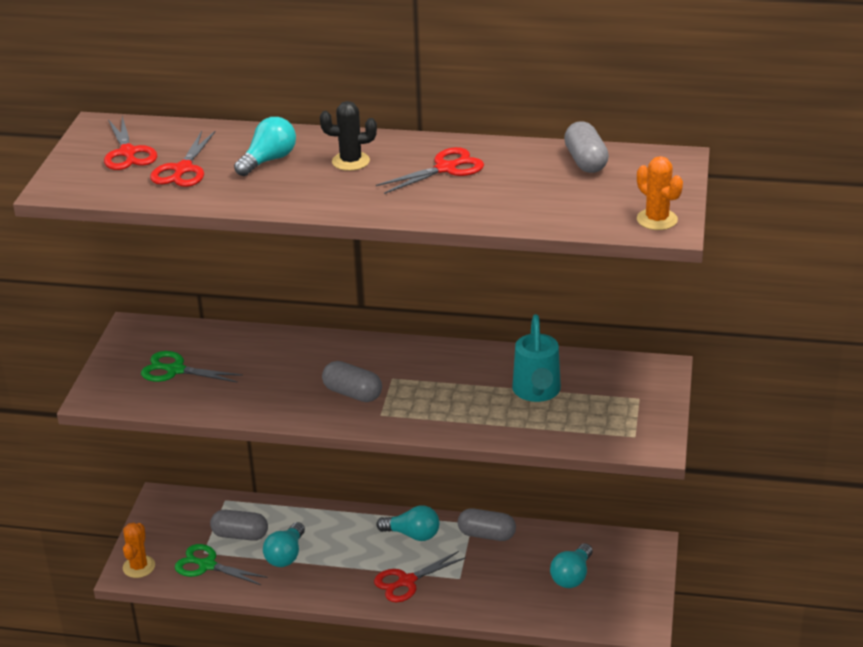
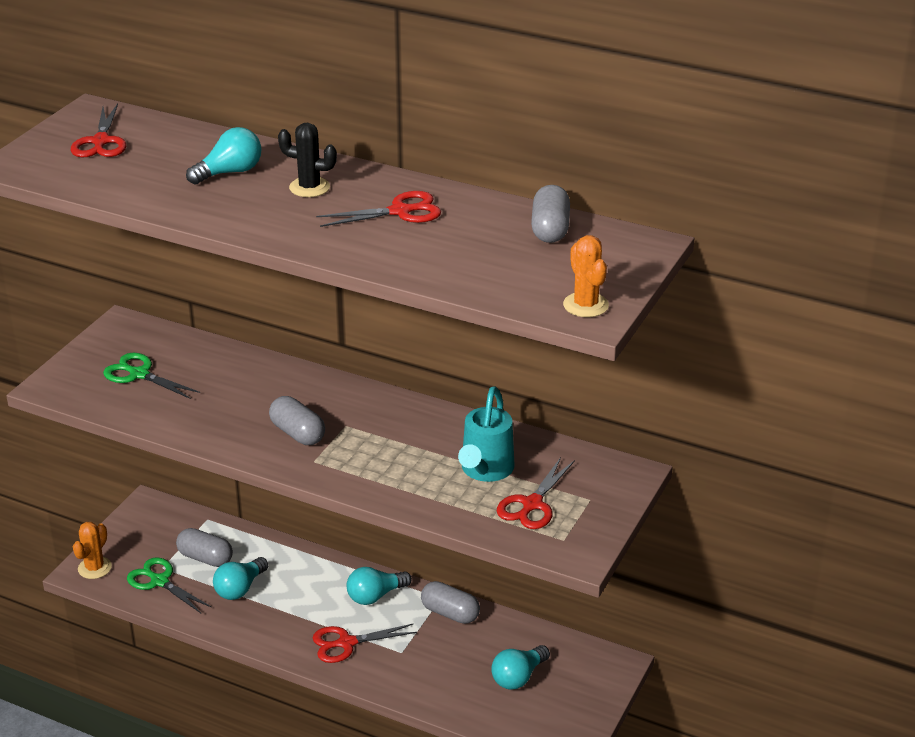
camera: 15 degrees right, 0 degrees up
red scissors [150,130,216,187] -> red scissors moved to [497,457,575,529]
turquoise light bulb [376,505,440,541] -> turquoise light bulb turned 120 degrees clockwise [347,567,412,605]

